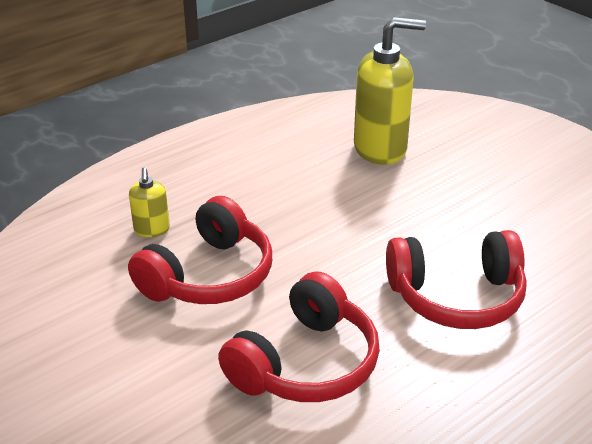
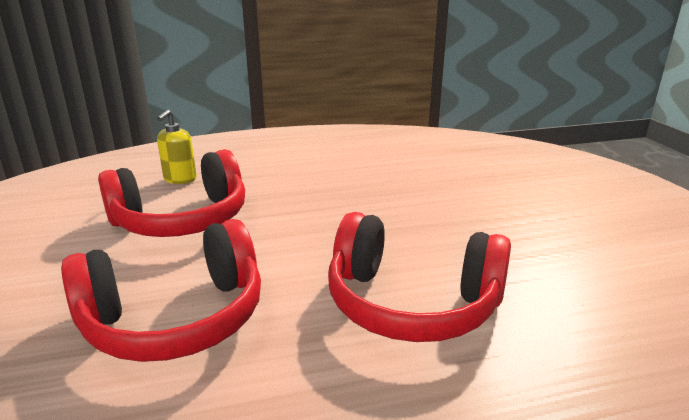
camera: 25 degrees right, 10 degrees down
yellow soap dispenser [354,17,426,165] -> none

